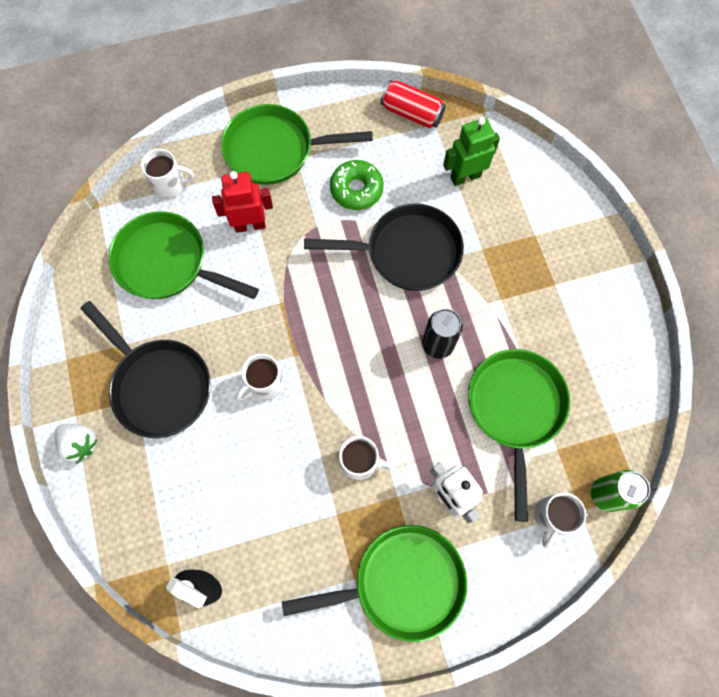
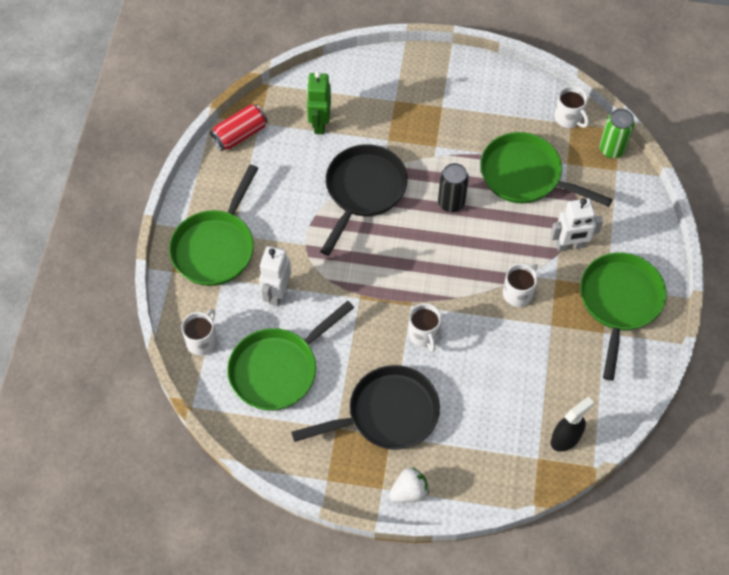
camera: 65 degrees left, 10 degrees down
red robot [212,171,273,233] -> white robot [259,246,291,306]
green donut [330,160,384,210] -> none
white mug [535,492,586,548] -> white mug moved to [554,86,589,128]

